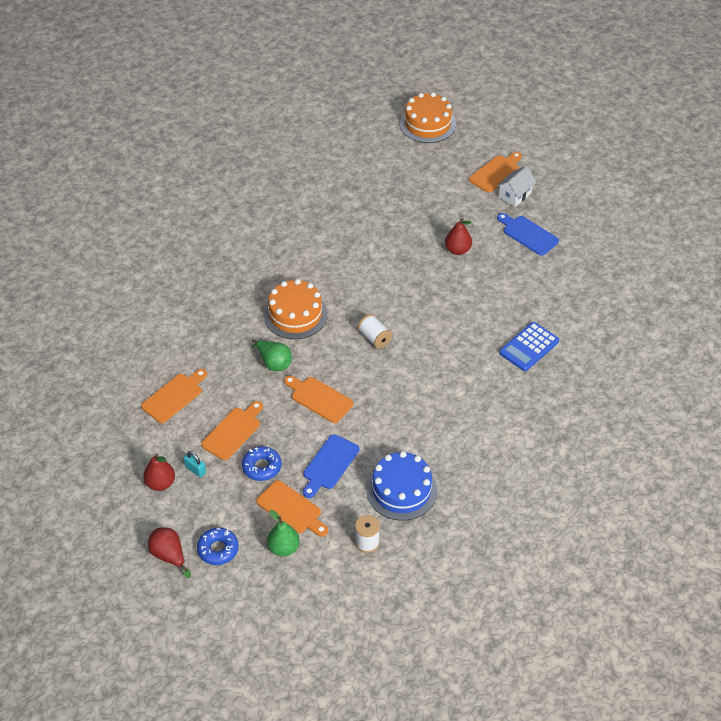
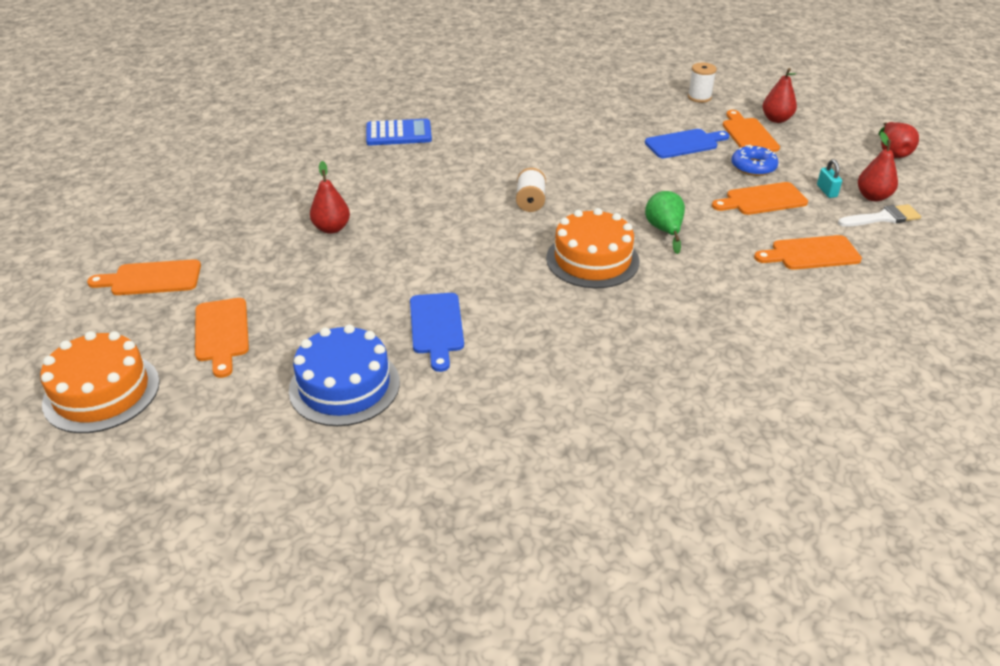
camera: 140 degrees left, 10 degrees down
blue donut [197,528,239,565] -> none
green pear [267,510,300,556] -> red pear [763,68,797,123]
orange cutting board [284,376,353,423] -> orange cutting board moved to [195,298,249,378]
blue cake [366,451,437,521] -> blue cake moved to [289,324,400,426]
white house [497,166,536,207] -> none
blue cutting board [497,213,559,256] -> blue cutting board moved to [410,293,464,372]
none -> white brush [838,204,921,227]

